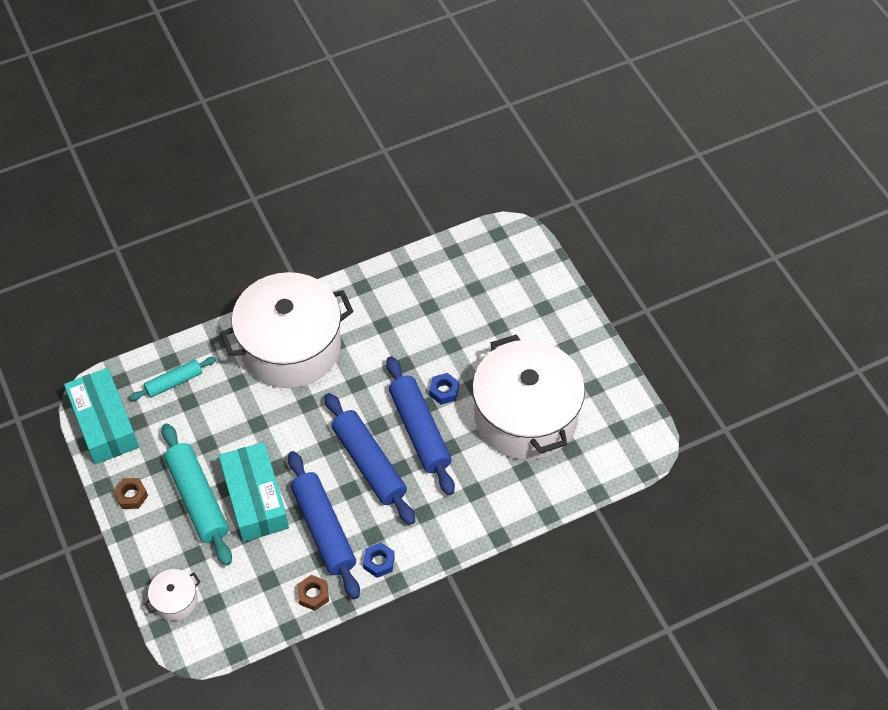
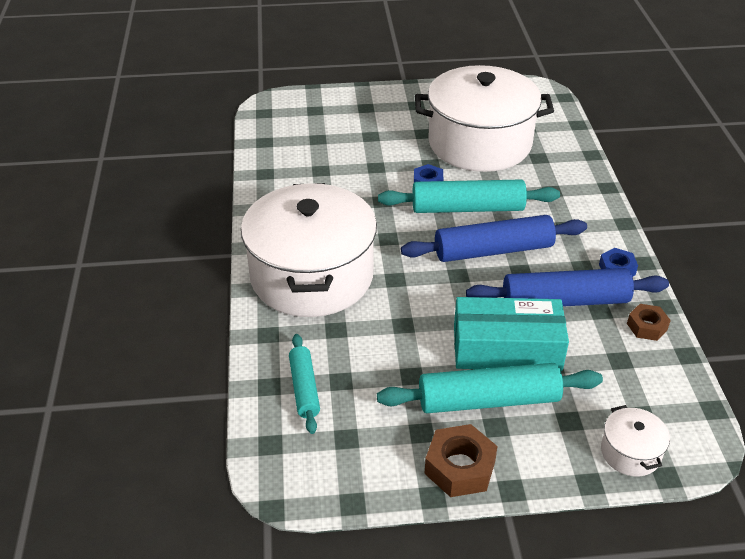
camera: 70 degrees left, 15 degrees down
turquoise box [64,368,139,464] -> none
brown nut [113,478,148,509] -> brown nut [424,424,498,497], size x1.59
blue rolling pin [386,356,455,495] -> turquoise rolling pin [378,179,560,213]

